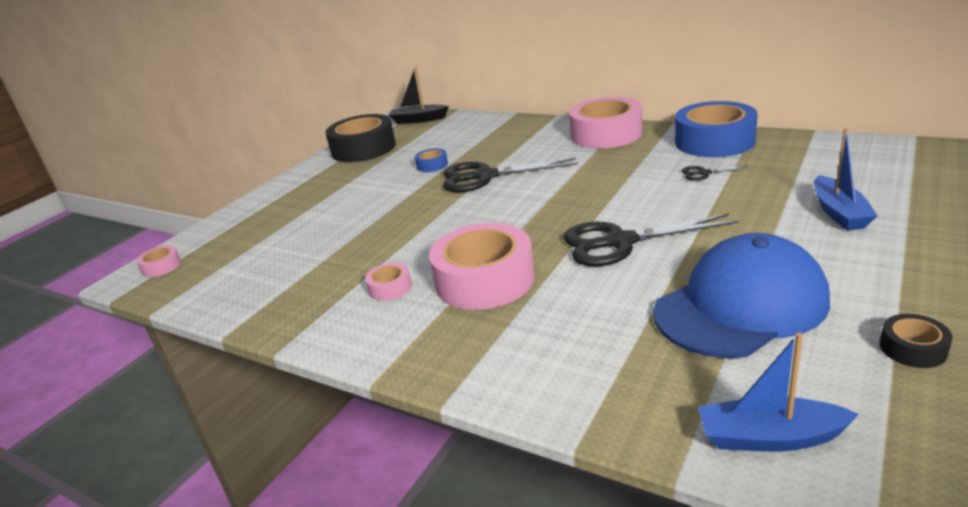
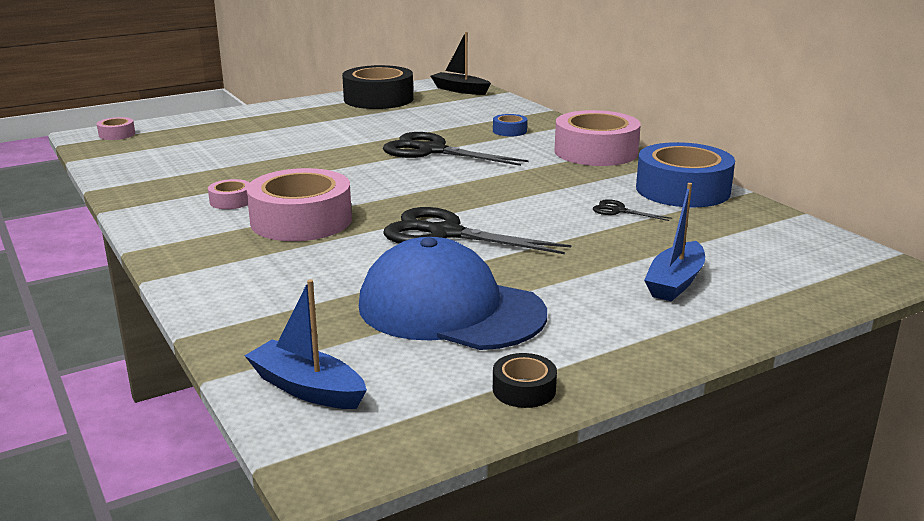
camera: 25 degrees right, 5 degrees down
blue tape [415,148,448,172] -> blue tape moved to [493,114,527,136]
blue cap [653,233,830,358] -> blue cap turned 150 degrees counterclockwise [359,237,547,350]

